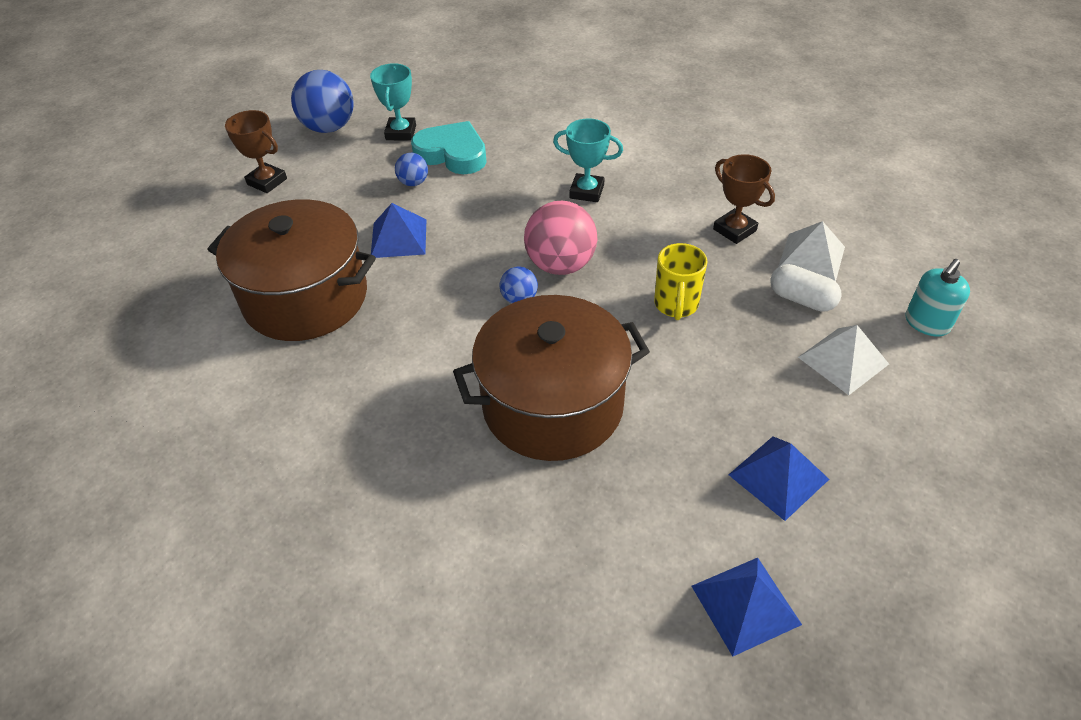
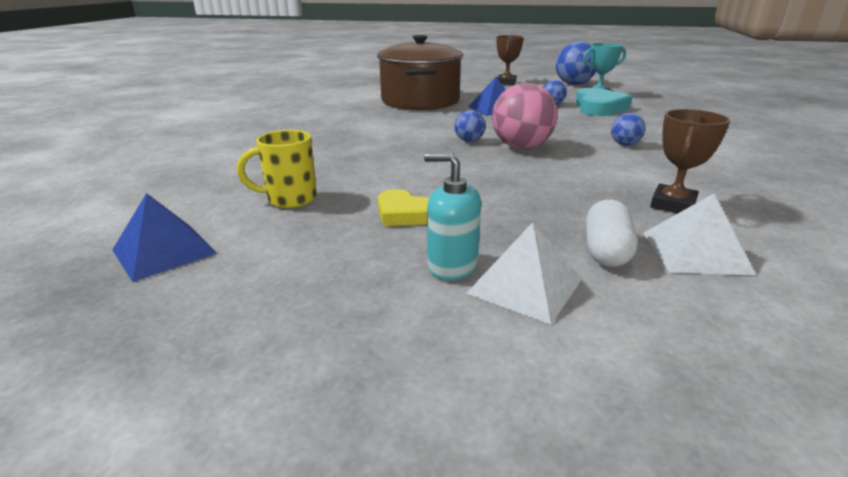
camera: 70 degrees right, 20 degrees down
brown pot [453,295,650,461] -> none
turquoise trophy [553,118,623,202] -> blue ball [611,113,645,145]
yellow mug [654,243,708,320] -> yellow mug moved to [237,130,317,208]
blue pyramid [728,437,829,521] -> none
turquoise soap dispenser [906,259,970,336] -> turquoise soap dispenser moved to [424,153,481,280]
none -> yellow heart [378,189,429,226]

